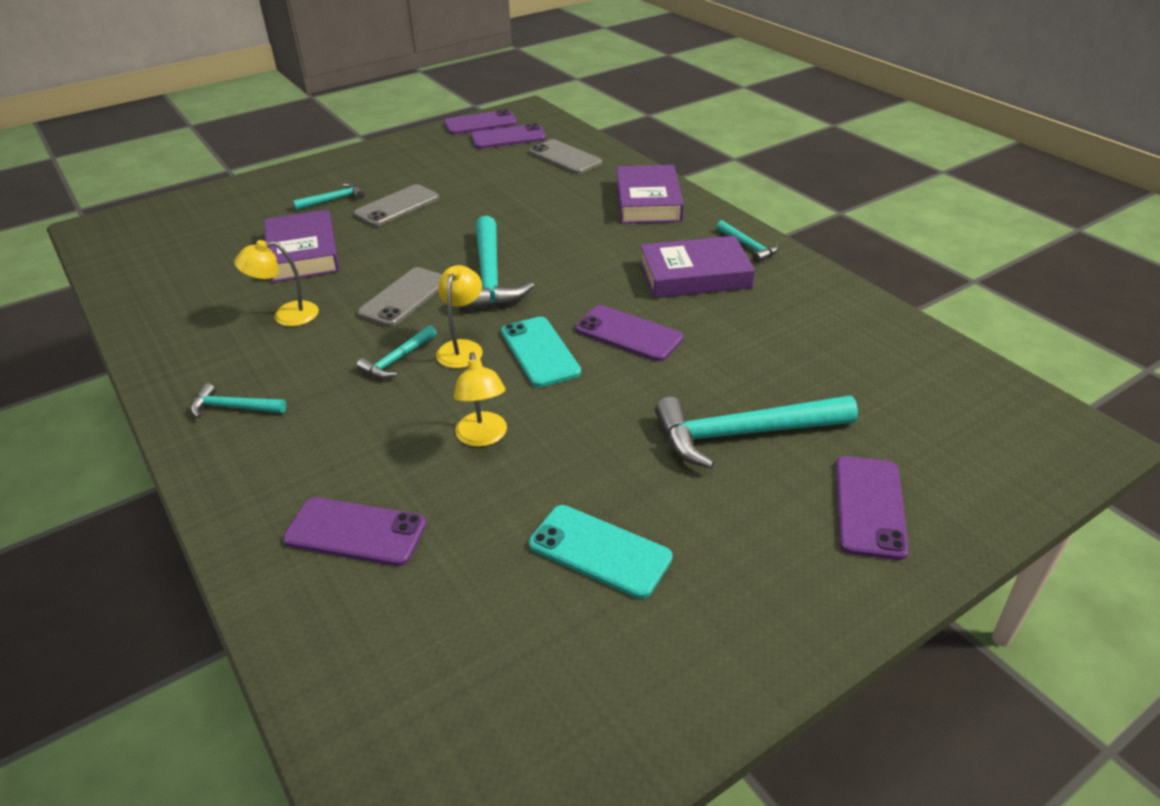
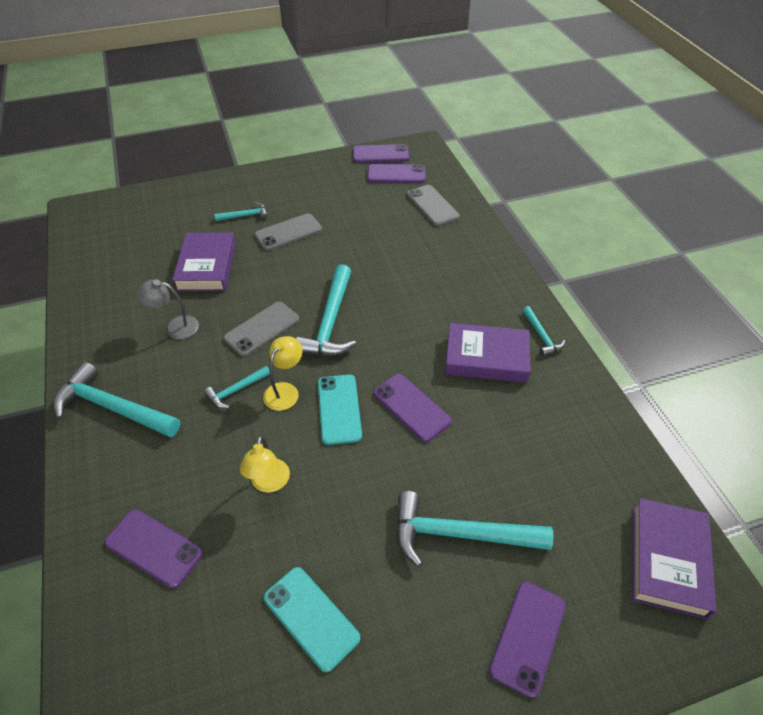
camera: 15 degrees right, 10 degrees up
turquoise hammer [191,383,286,418] -> turquoise hammer [54,362,180,438], size x1.97
yellow lamp [234,240,319,326] -> grey lamp [137,279,199,339]
purple book [616,165,684,223] -> purple book moved to [632,498,717,619]

